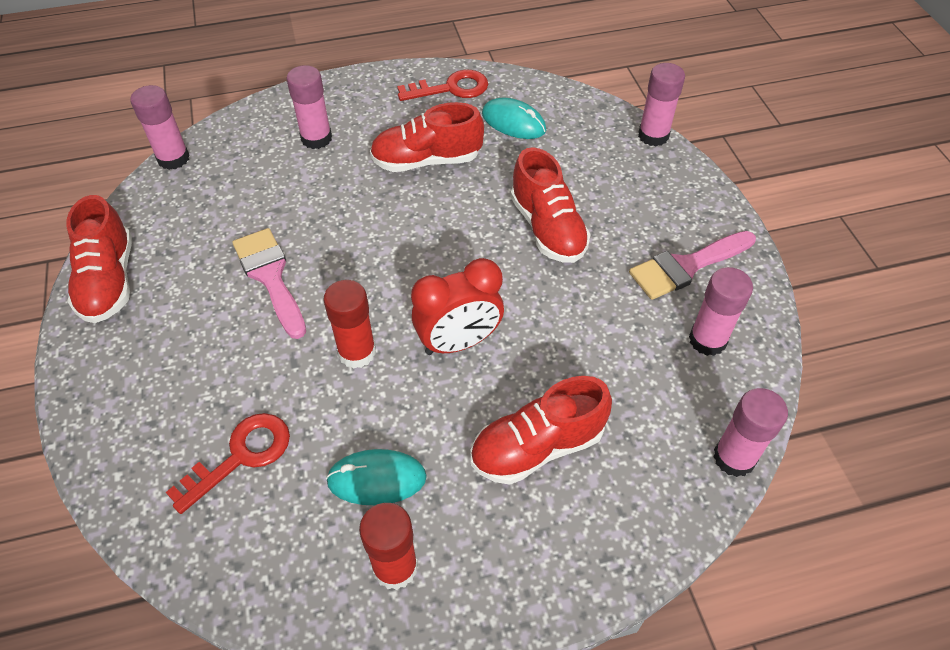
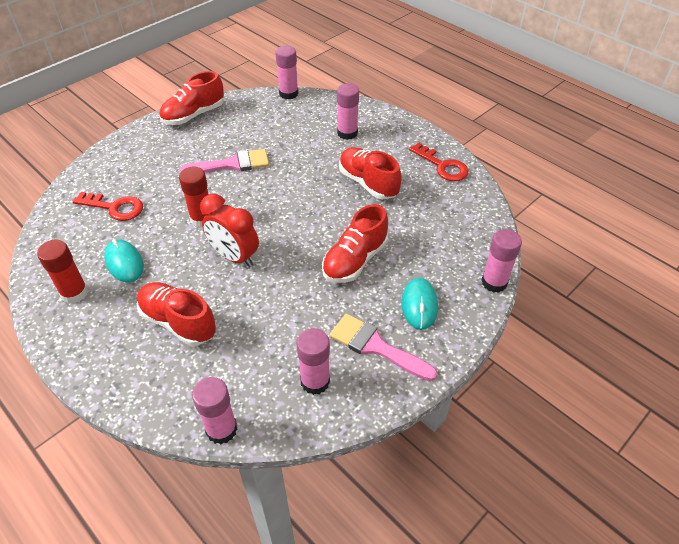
camera: 60 degrees right, 5 degrees down
pink brush [232,228,306,339] -> pink brush turned 45 degrees clockwise [180,149,269,173]
turquoise mouse [482,97,546,139] -> turquoise mouse moved to [402,278,438,330]

